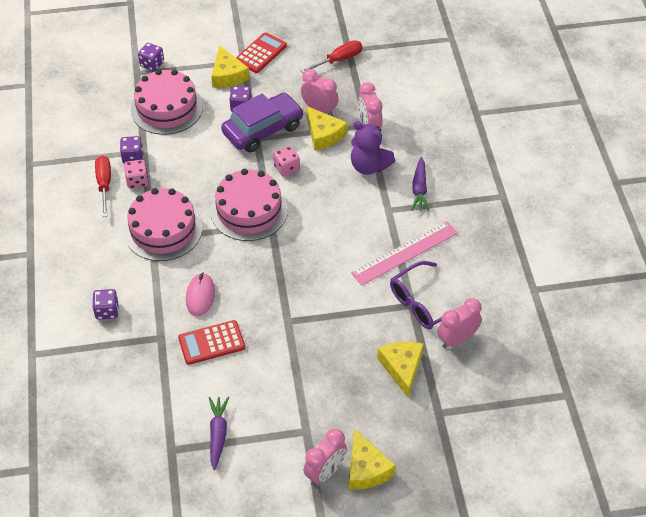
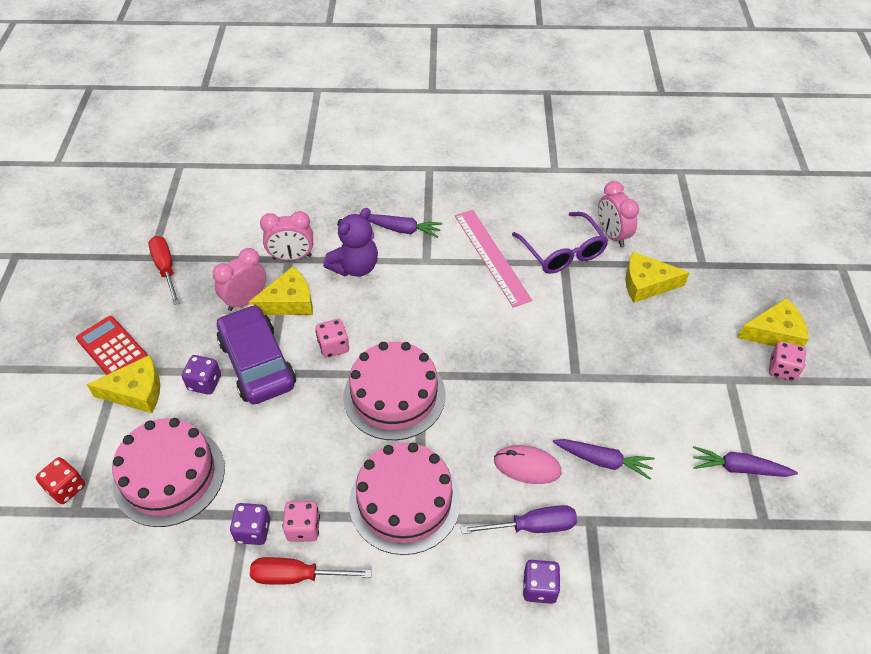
camera: 80 degrees left, 0 degrees up
purple dice [138,43,164,71] -> red dice [36,457,85,504]
red calculator [178,320,245,365] -> purple carrot [553,439,655,480]
pink clock [303,429,347,486] -> pink dice [769,341,806,381]
none -> purple screwdriver [461,505,577,534]

